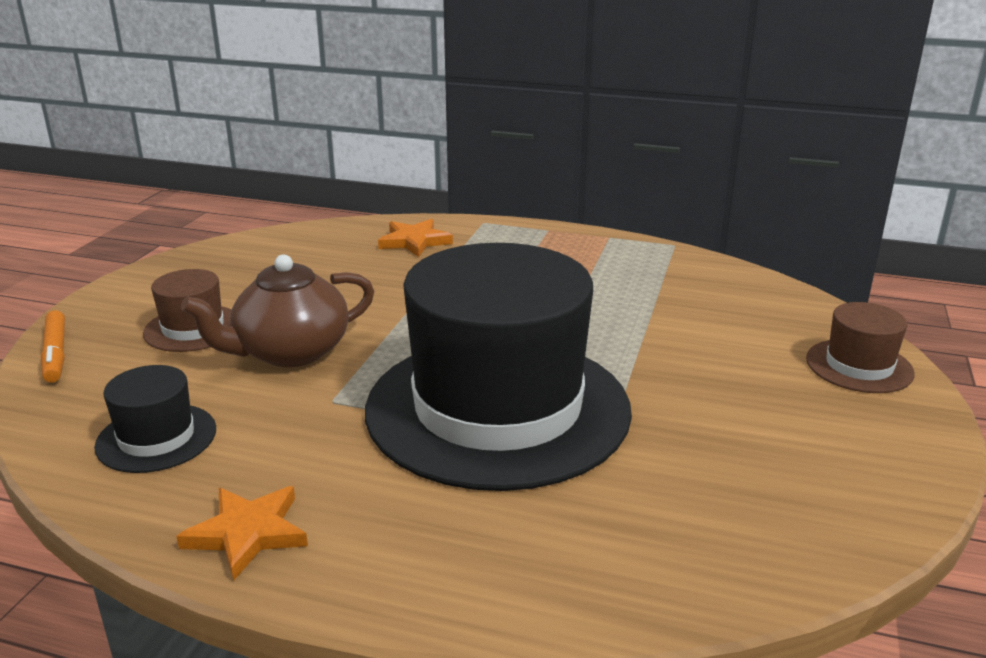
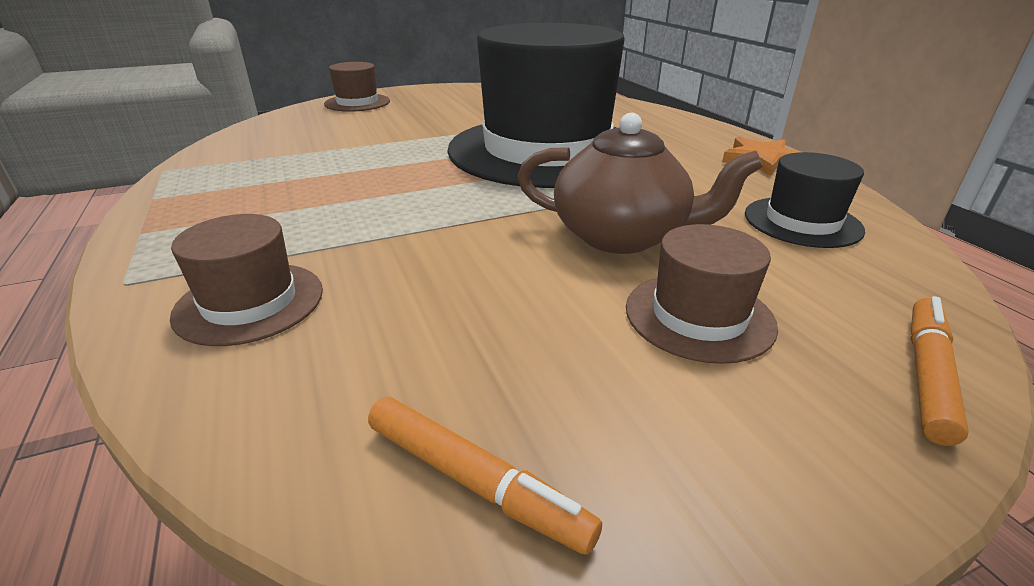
camera: 130 degrees left, 5 degrees up
orange star [378,219,453,257] -> brown hat [170,214,323,346]
none -> orange marker [368,397,602,555]

